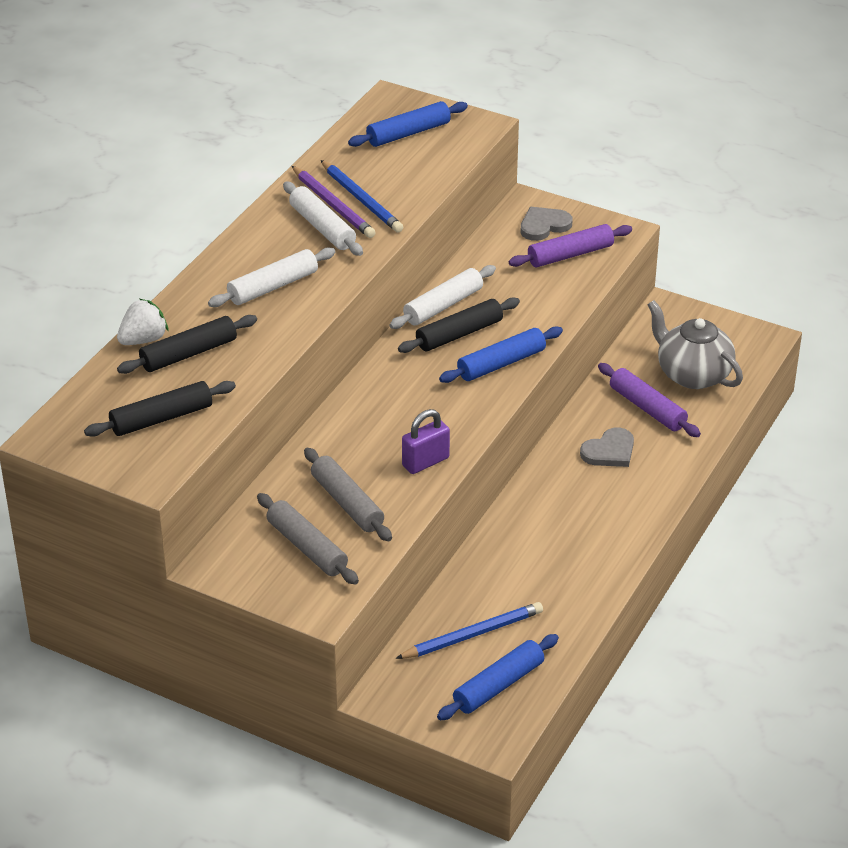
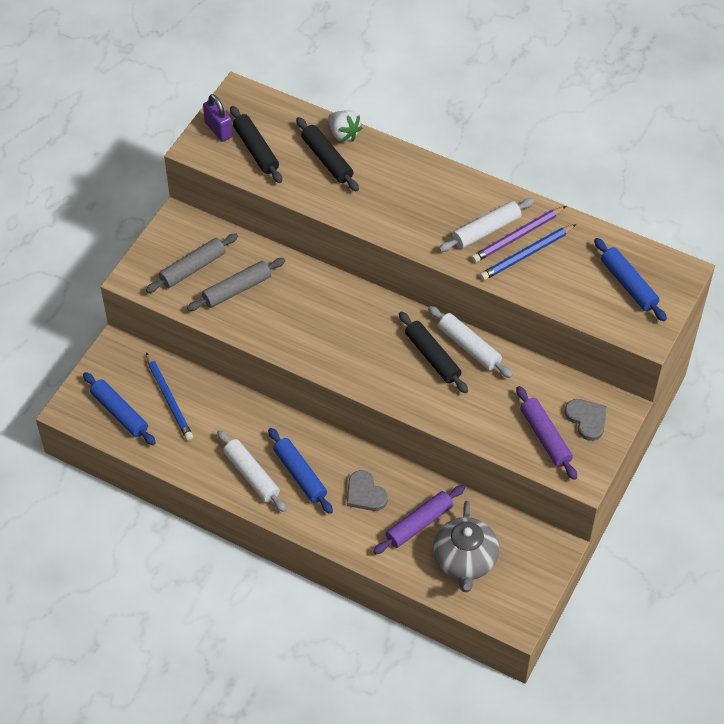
camera: 90 degrees right, 15 degrees up
white rolling pin [208,247,335,307] -> white rolling pin moved to [217,430,287,512]
purple padlock [402,409,450,474] -> purple padlock moved to [203,94,233,142]
blue rolling pin [439,326,563,383] -> blue rolling pin moved to [268,428,333,514]
grey teapot [647,300,743,389] -> grey teapot turned 135 degrees clockwise [433,501,499,592]

